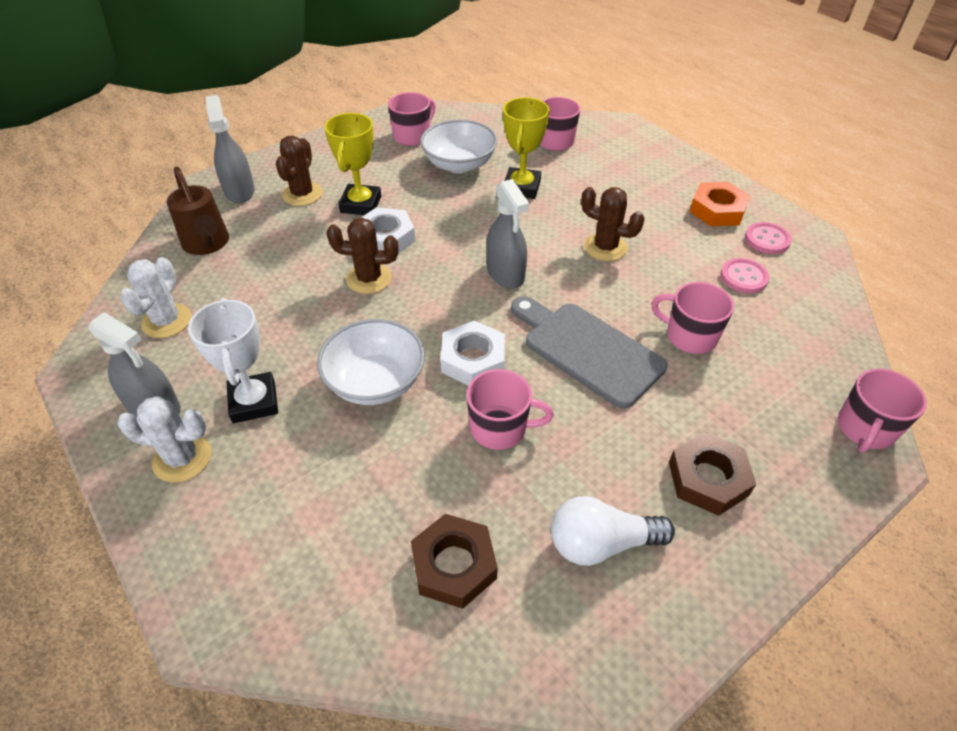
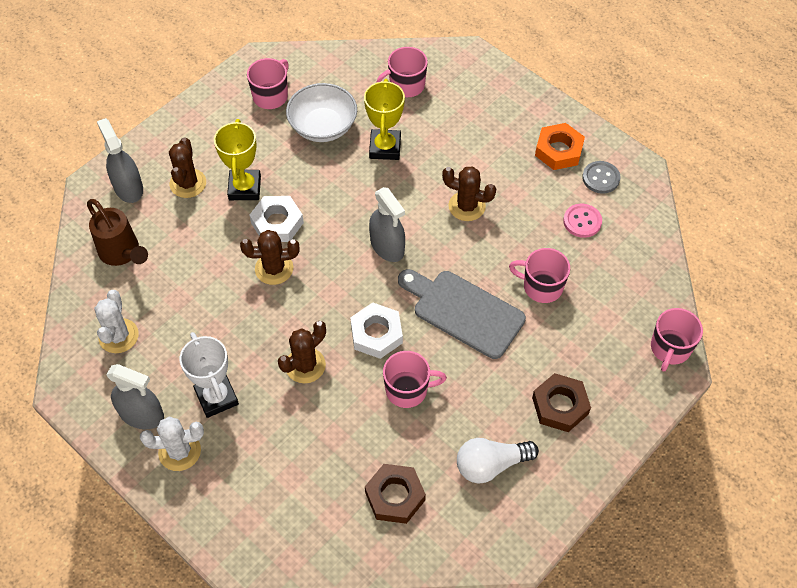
camera: 10 degrees left, 10 degrees up
white bowl [317,319,425,405] -> brown cactus [278,321,326,384]
pink button [745,222,792,254] -> grey button [582,161,620,194]

